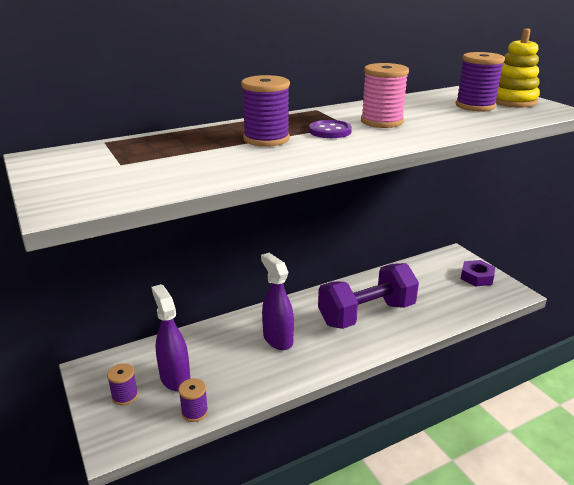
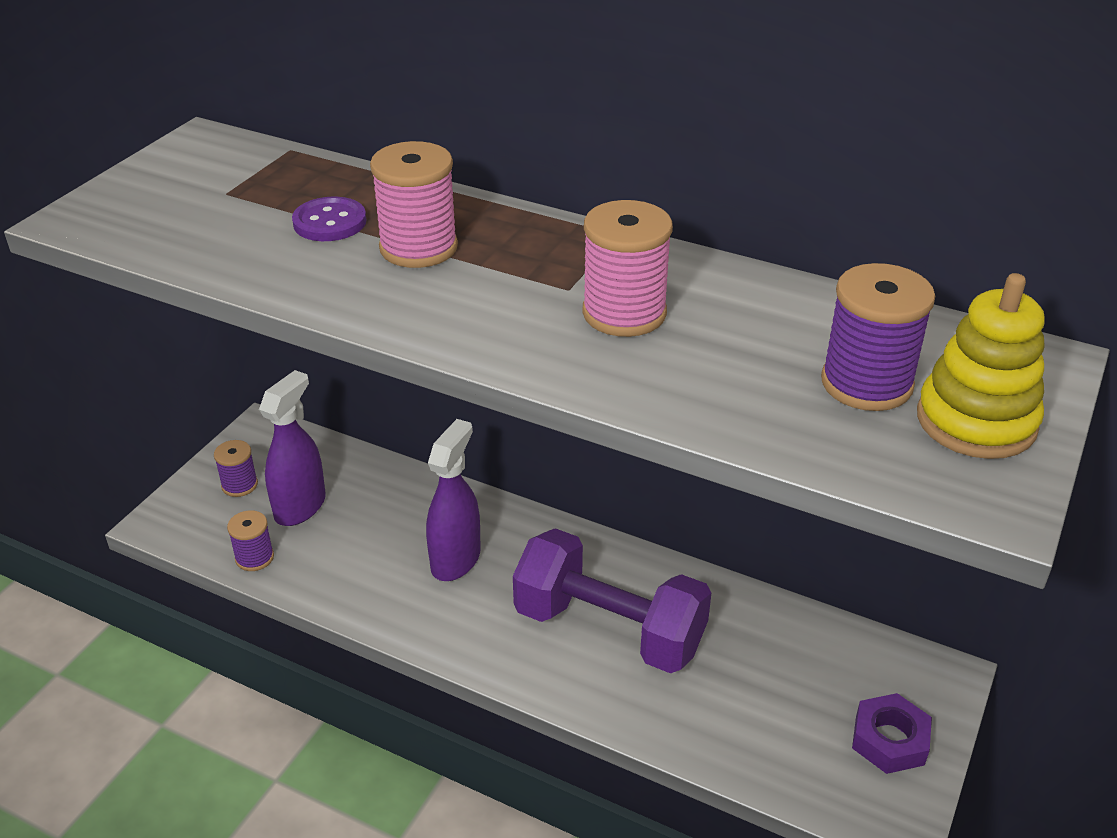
camera: 55 degrees right, 10 degrees up
purple spool [241,75,290,147] -> pink spool [370,141,458,268]
purple button [309,120,352,138] -> purple button moved to [292,197,366,241]

